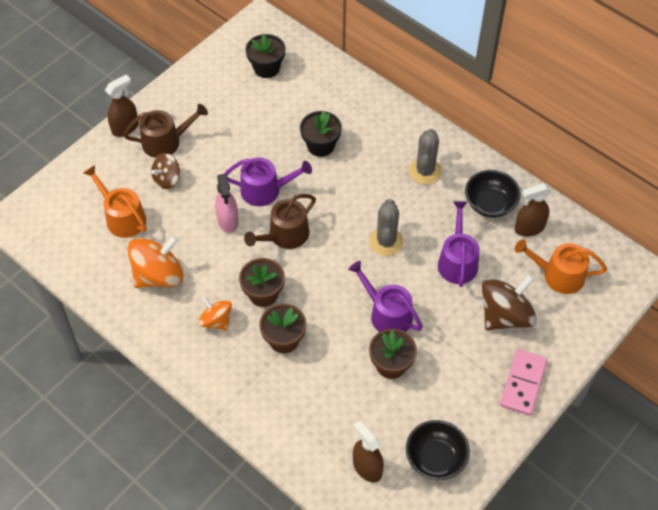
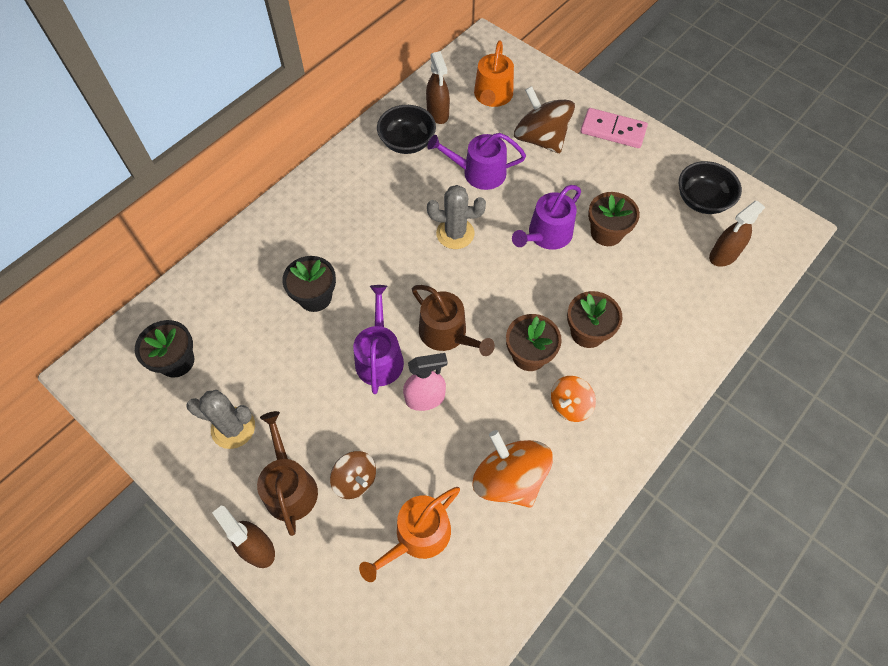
camera: 90 degrees left, 5 degrees up
grey cactus [409,129,442,184] -> grey cactus moved to [186,390,255,449]

